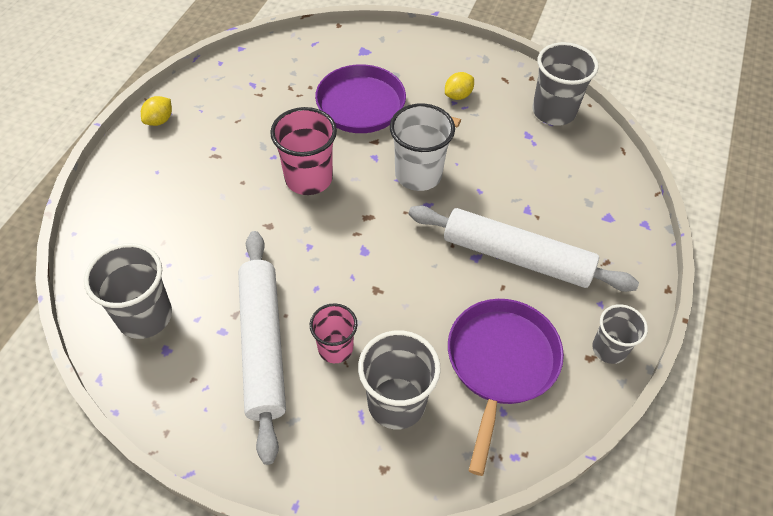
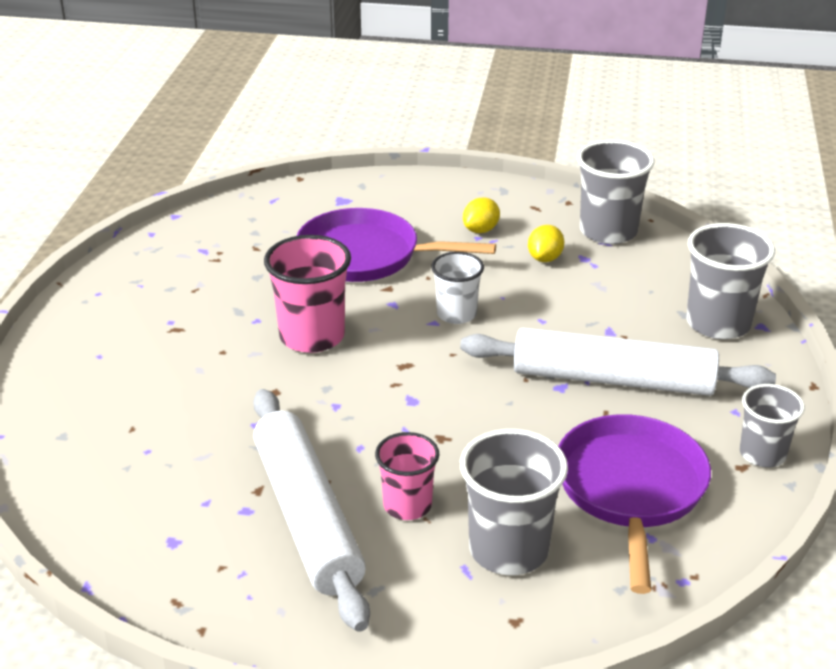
camera: 10 degrees left, 20 degrees down
grey cup [84,243,172,339] -> grey cup moved to [686,223,775,339]
yellow lemon [141,96,172,126] -> yellow lemon moved to [528,225,564,262]
white cup [390,104,455,191] -> white cup [431,252,484,324], size x0.63

